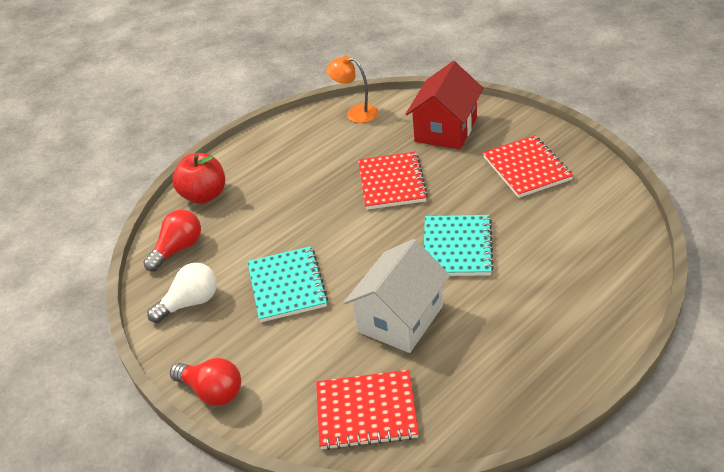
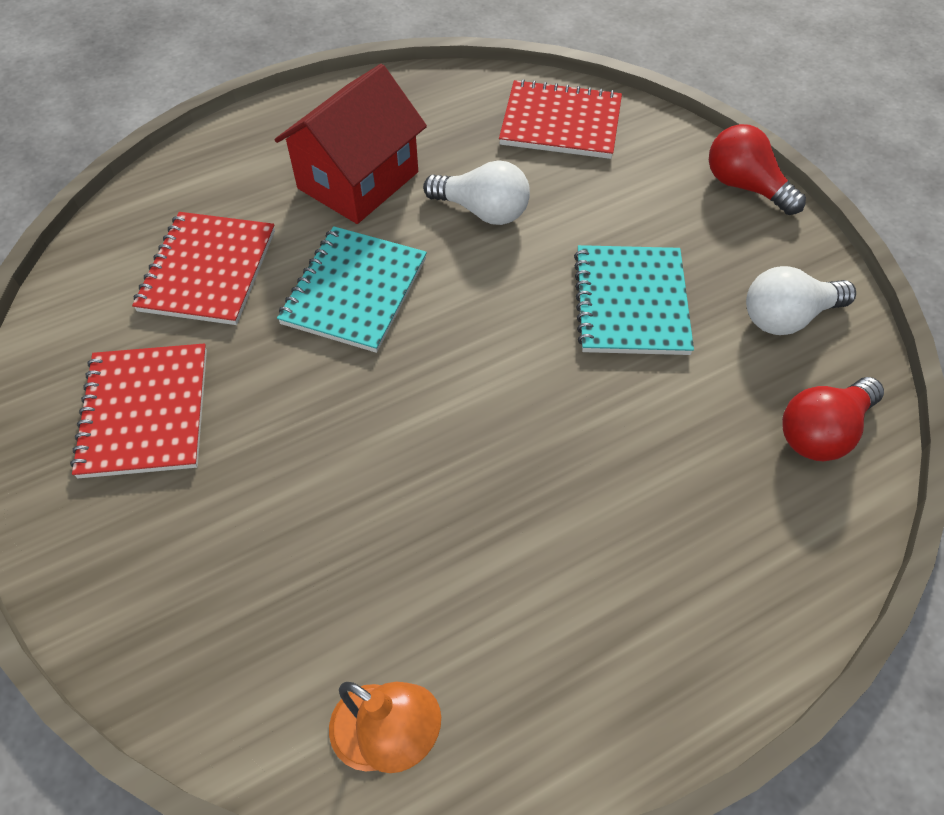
camera: 170 degrees left, 15 degrees up
red apple [172,153,225,204] -> none
white house [344,239,450,353] -> white light bulb [423,160,530,225]
red notebook [358,152,428,210] -> red notebook moved to [132,212,275,325]
red house [406,61,483,149] -> red house moved to [275,64,427,224]

